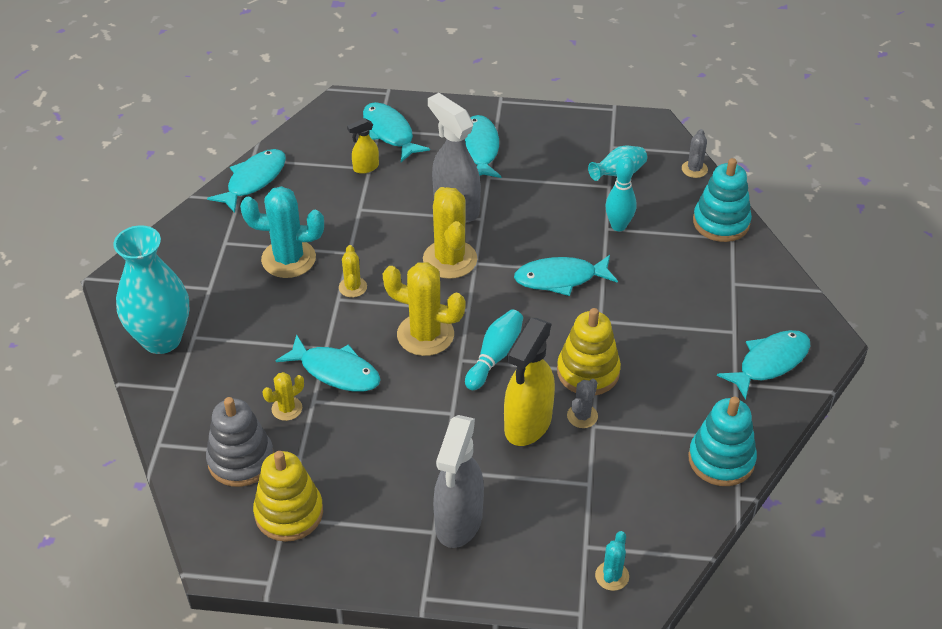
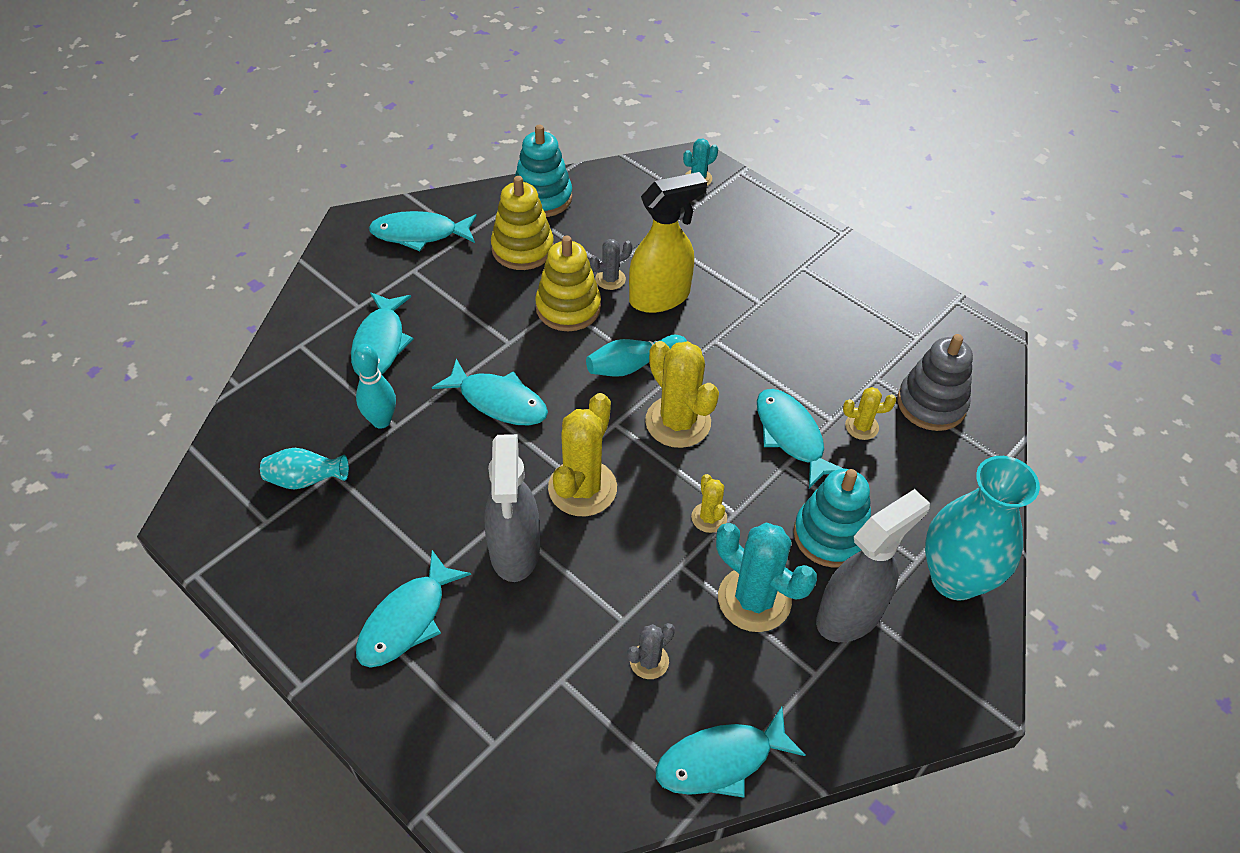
camera: 145 degrees left, 5 degrees up
yellow stacking toy [253,451,323,542] -> yellow stacking toy moved to [491,176,554,270]
yellow cactus [339,245,367,297] -> yellow cactus turned 45 degrees counterclockwise [691,474,727,533]
yellow spray bottle [347,118,379,174] -> none
turquoise fish [363,102,430,162] -> turquoise fish moved to [351,292,414,376]
grey spray bottle [433,415,484,548] -> grey spray bottle moved to [816,489,930,642]
grey cactus [682,129,708,178] -> grey cactus moved to [627,623,675,679]
turquoise stacking toy [693,158,752,242] -> turquoise stacking toy moved to [793,469,871,568]

